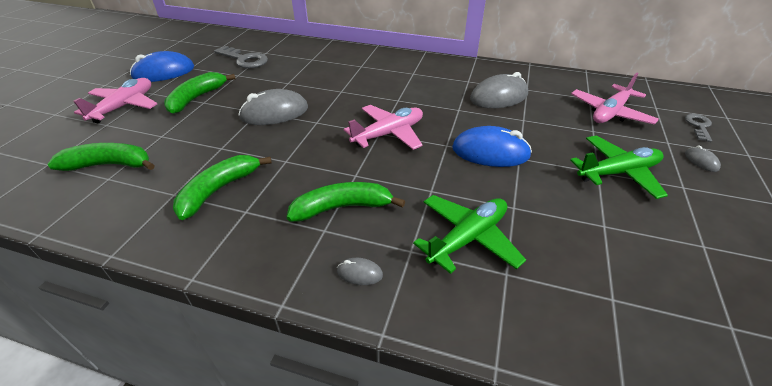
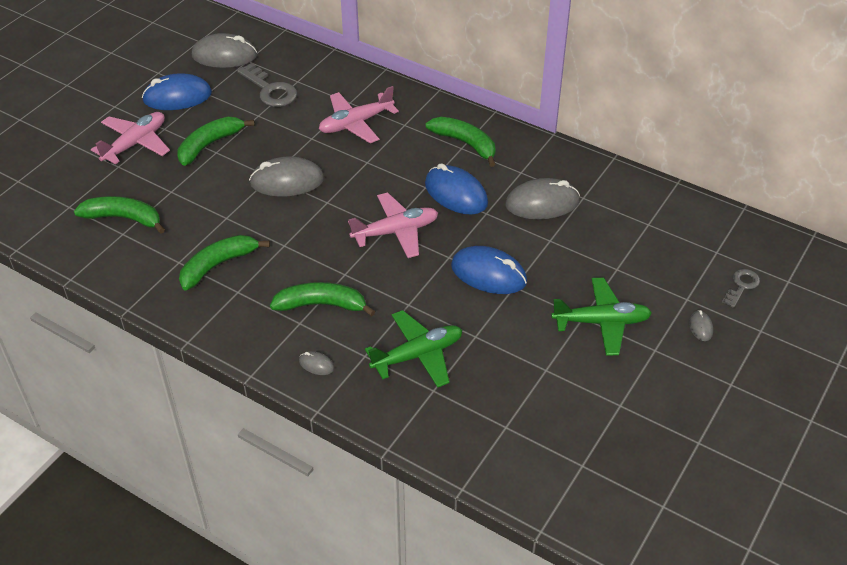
camera: 15 degrees right, 5 degrees up
pink plane [571,73,659,125] -> pink plane moved to [319,86,399,143]
none -> grey mouse [192,33,257,68]
none -> blue mouse [425,163,488,215]
none -> green banana [426,117,496,167]

